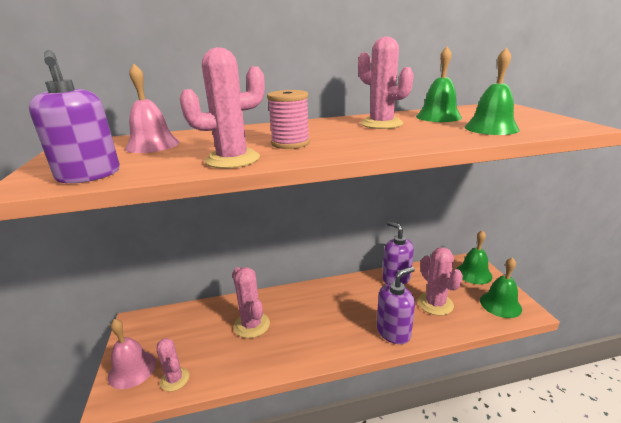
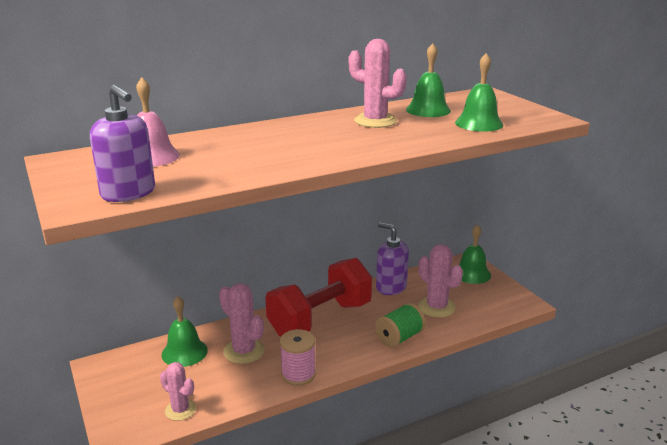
camera: 15 degrees left, 0 degrees up
pink bell [108,319,156,389] -> none
pink cactus [180,47,265,169] -> none
pink spool [267,90,310,149] -> pink spool moved to [280,329,316,386]
purple soap dispenser [377,267,415,344] -> green spool [375,303,426,348]
green bell [480,257,522,318] -> green bell moved to [161,296,208,367]
none -> red dumbbell [265,258,372,337]

